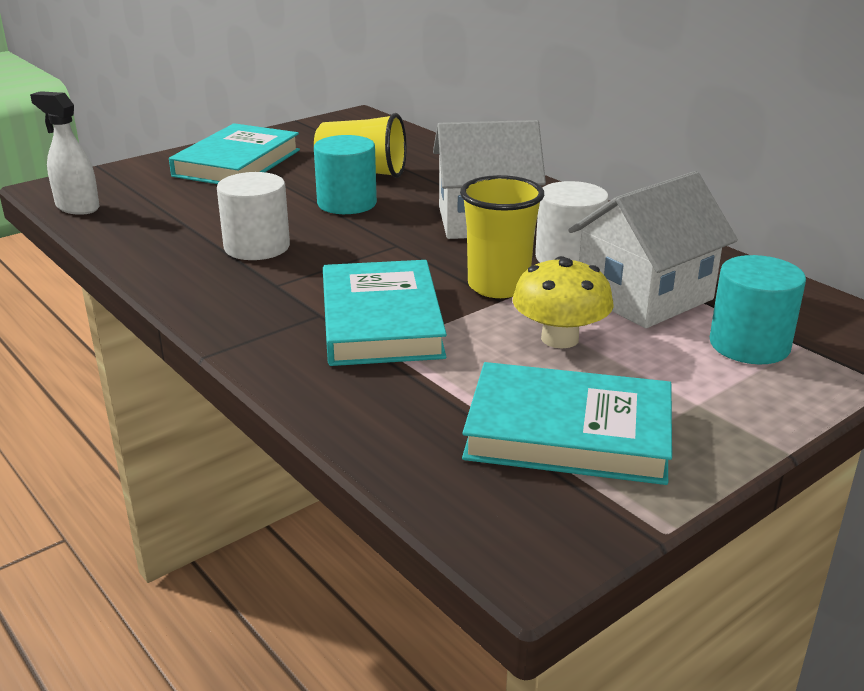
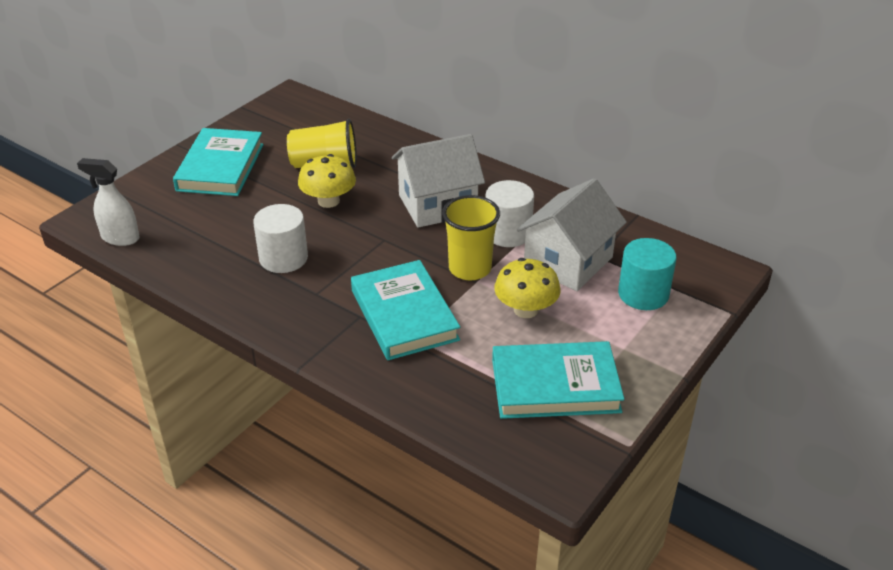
camera: 15 degrees left, 10 degrees up
turquoise cylinder [314,135,377,214] -> yellow mushroom [298,154,356,208]

